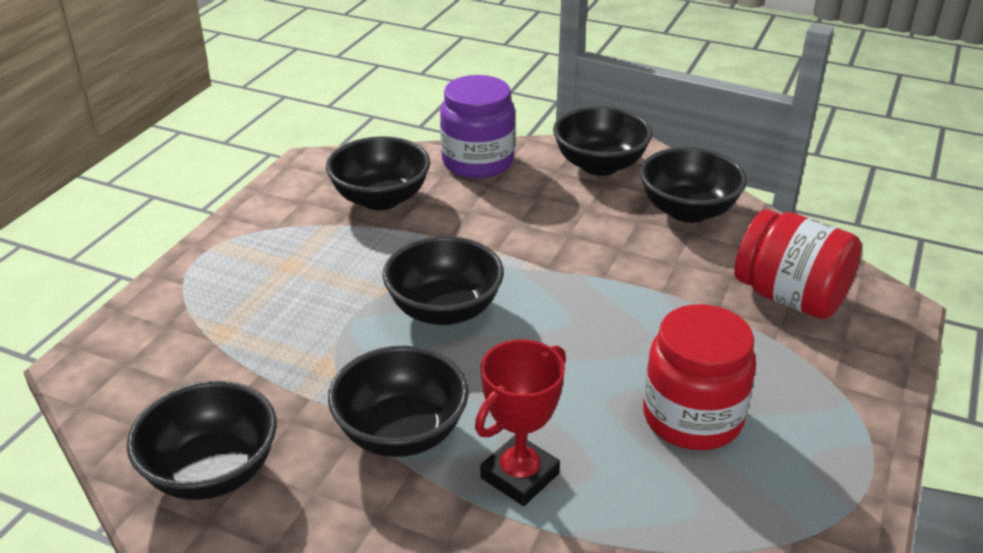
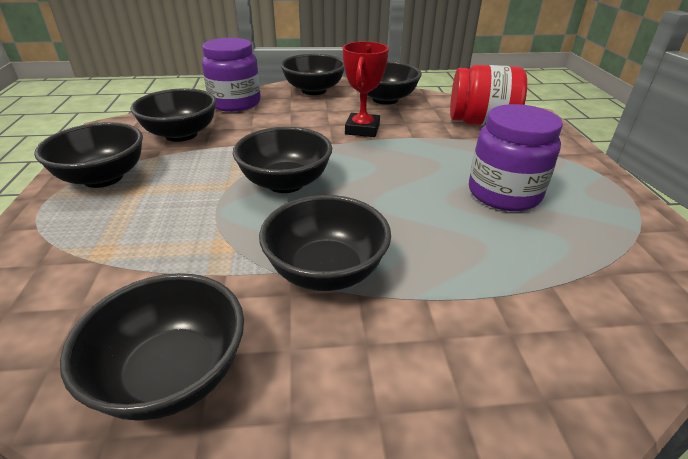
camera: 30 degrees left, 0 degrees up
red trophy [475,339,566,506] -> red trophy moved to [343,42,389,137]
red jar [643,304,756,450] -> purple jar [469,104,563,211]
none -> black bowl [34,122,143,188]

